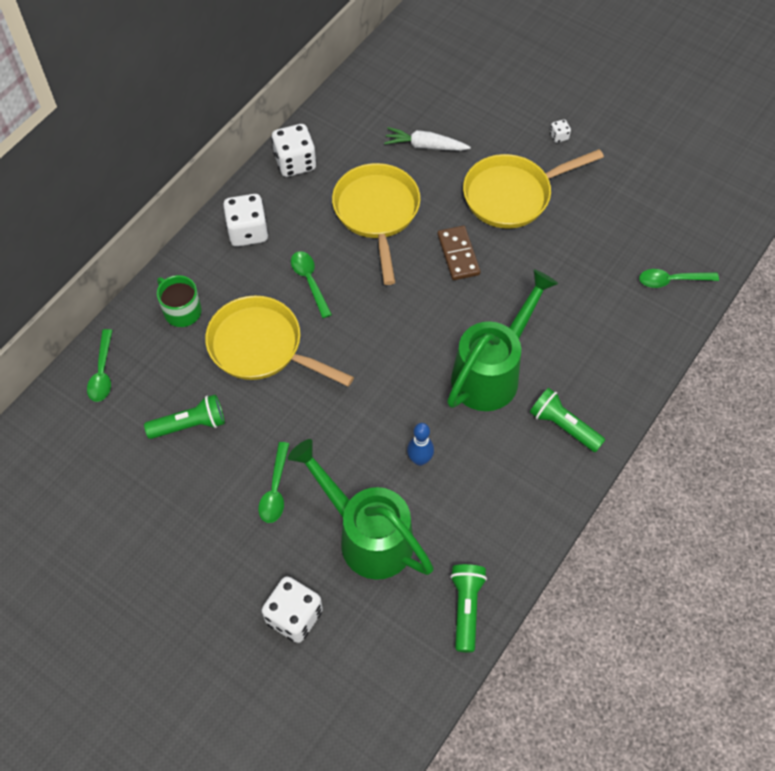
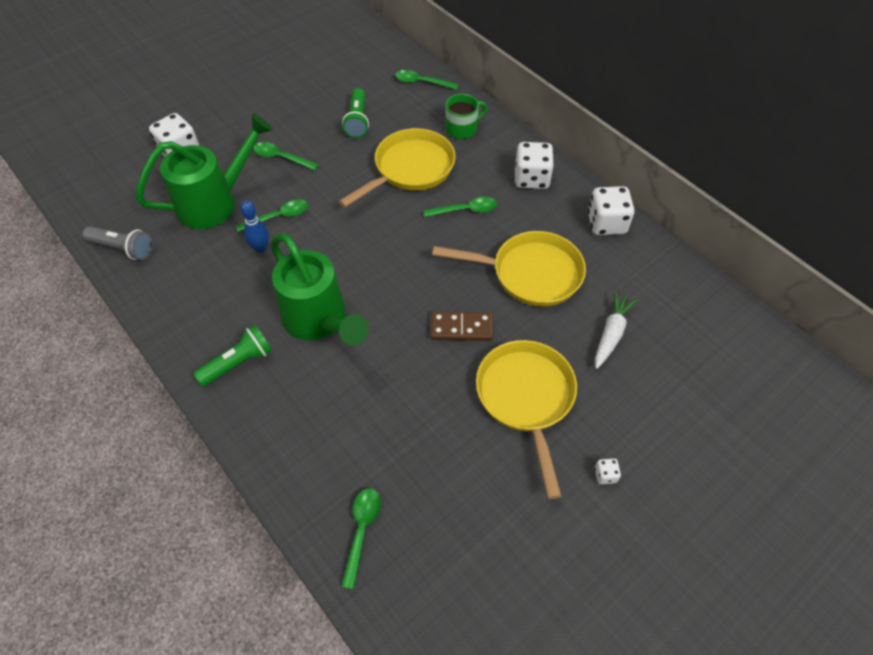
camera: 105 degrees right, 5 degrees down
green flashlight [450,564,487,653] -> grey flashlight [83,226,153,260]
none -> green spoon [236,200,308,233]

